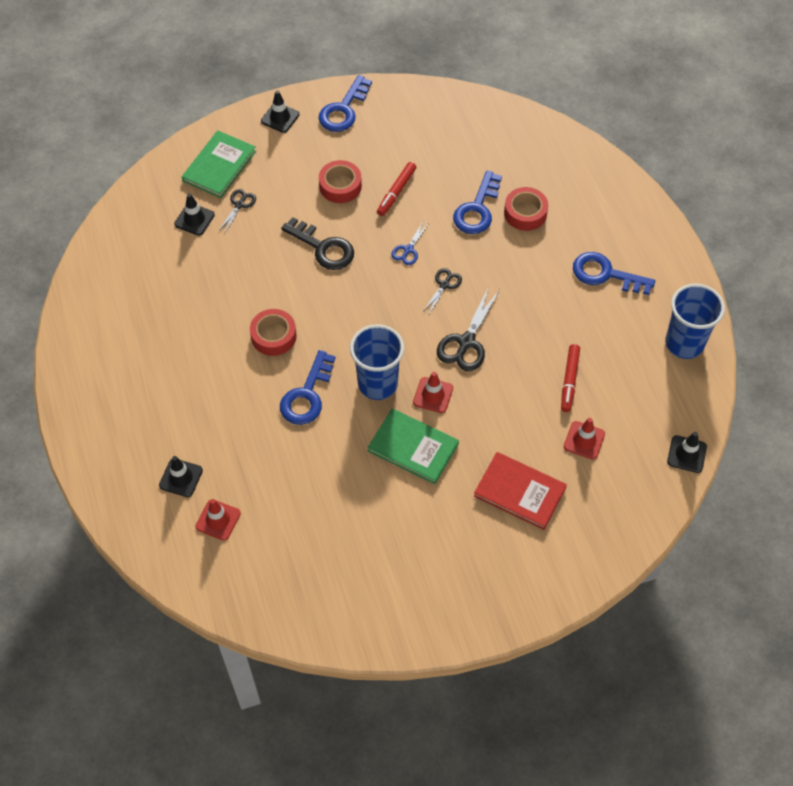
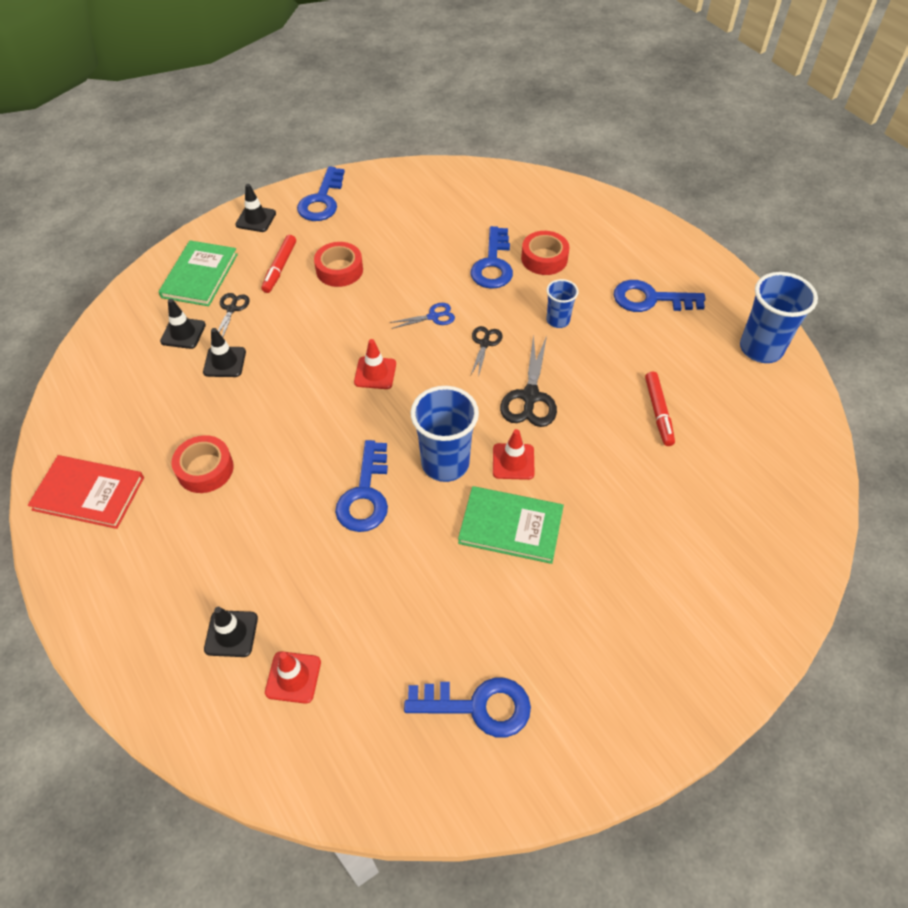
camera: 15 degrees left, 5 degrees down
red tape [250,309,297,356] -> red tape moved to [171,435,234,493]
black key [281,217,354,270] -> none
red marker [377,162,416,216] -> red marker moved to [261,235,296,293]
blue scissors [391,220,430,265] -> blue scissors turned 120 degrees counterclockwise [390,303,455,329]
red book [474,452,567,530] -> red book moved to [28,455,144,529]
red traffic cone [564,418,605,460] -> red traffic cone moved to [354,339,396,389]
black traffic cone [667,432,707,473] -> black traffic cone moved to [203,328,246,377]
none -> blue key [404,678,531,737]
none -> blue cup [547,279,579,328]

